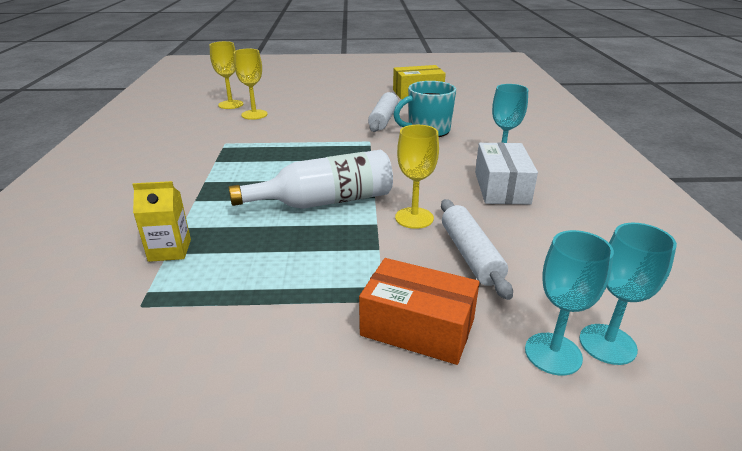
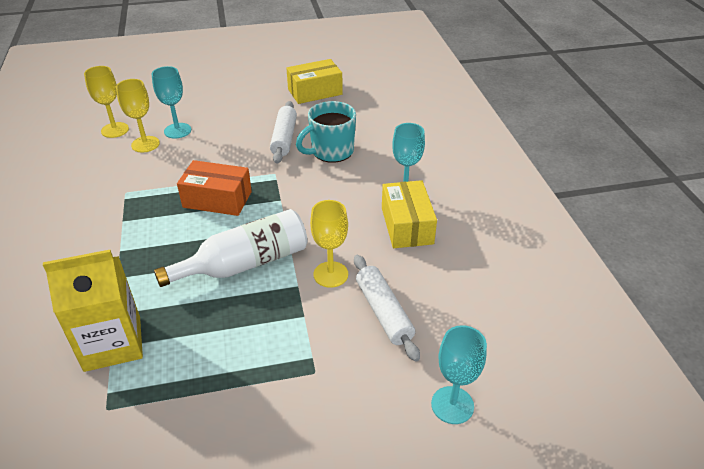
camera: 10 degrees left, 10 degrees up
yellow carton [132,181,191,262] -> yellow carton [43,250,143,372], size x1.73
orange box [359,258,479,365] -> orange box moved to [177,160,252,216]
white box [475,142,538,205] -> yellow box [382,180,437,248]
turquoise goblet [579,223,677,365] -> turquoise goblet moved to [152,66,191,139]

